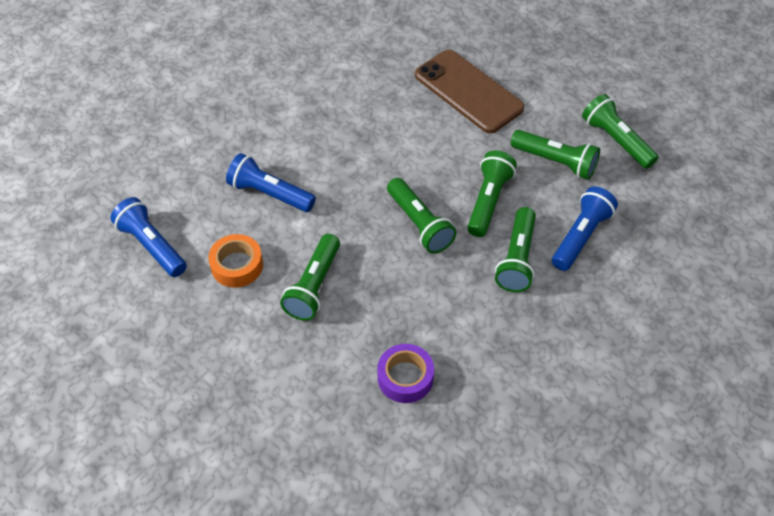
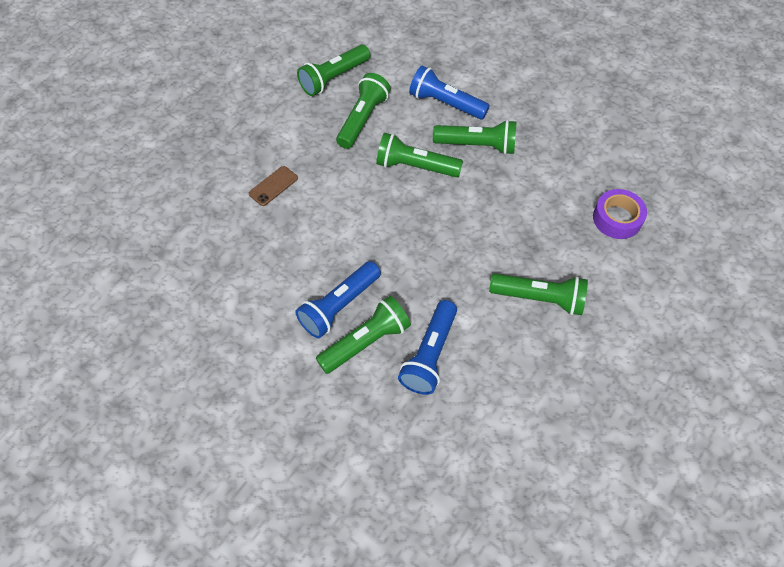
camera: 95 degrees left, 5 degrees up
blue flashlight [110,197,187,277] -> blue flashlight moved to [295,261,381,338]
orange tape [208,234,263,288] -> none
green flashlight [387,178,457,254] -> green flashlight moved to [316,296,411,374]
brown phone [415,50,524,133] -> brown phone [249,166,298,206], size x0.43

